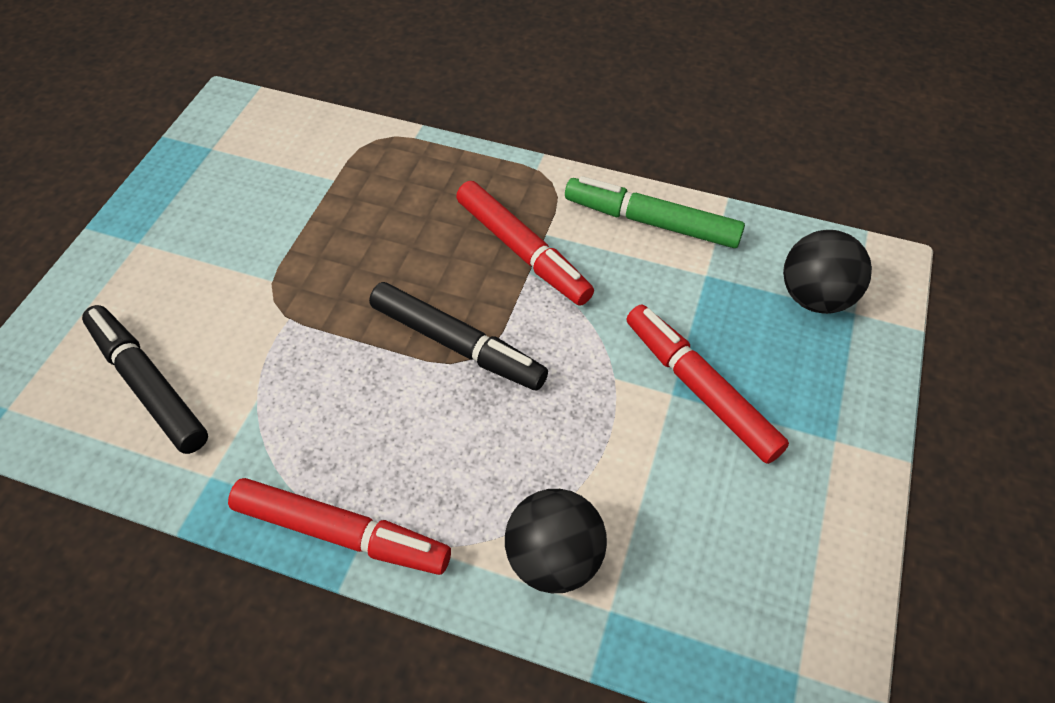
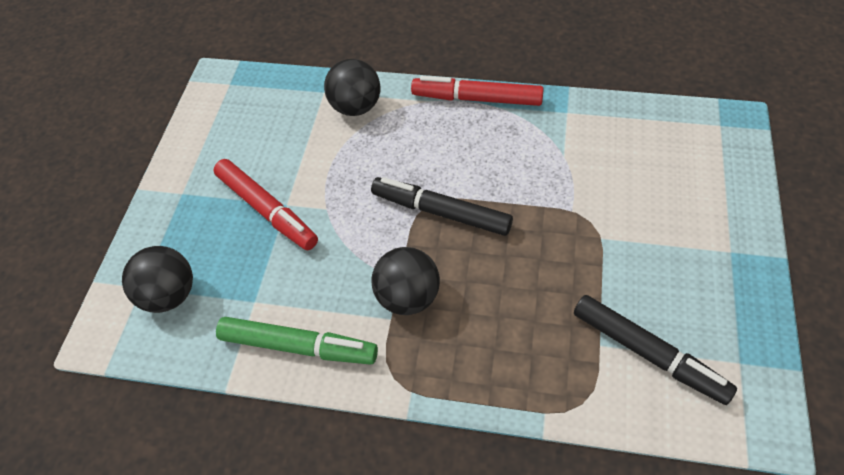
camera: 175 degrees right, 0 degrees up
black marker [82,305,208,454] -> black marker moved to [574,295,737,405]
red marker [456,181,594,306] -> black ball [372,247,440,315]

